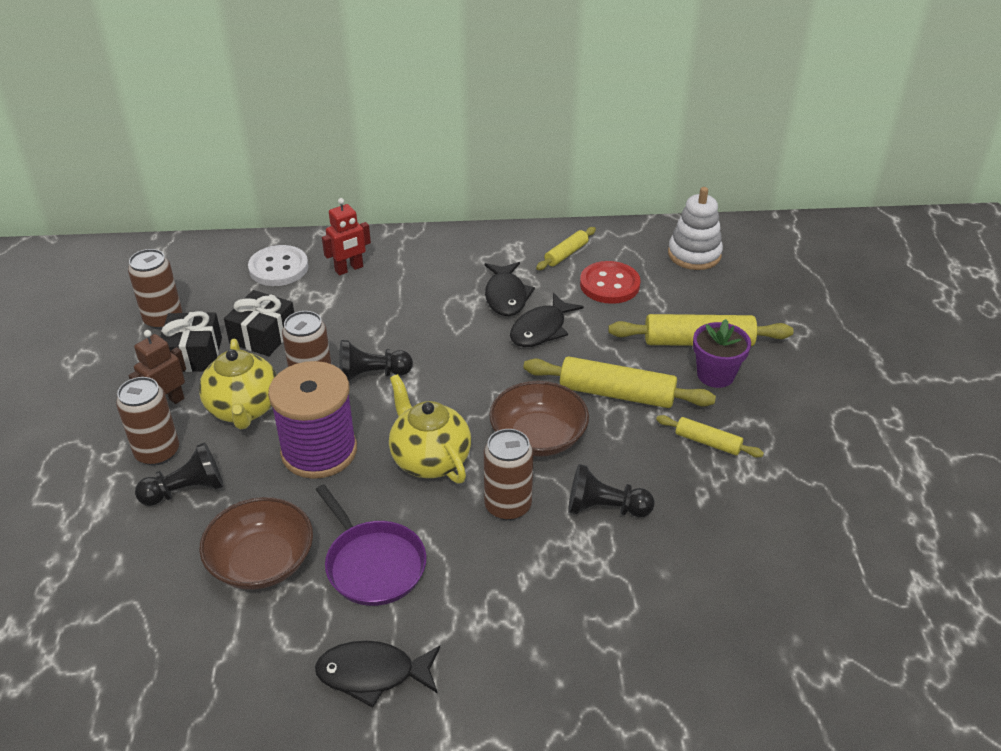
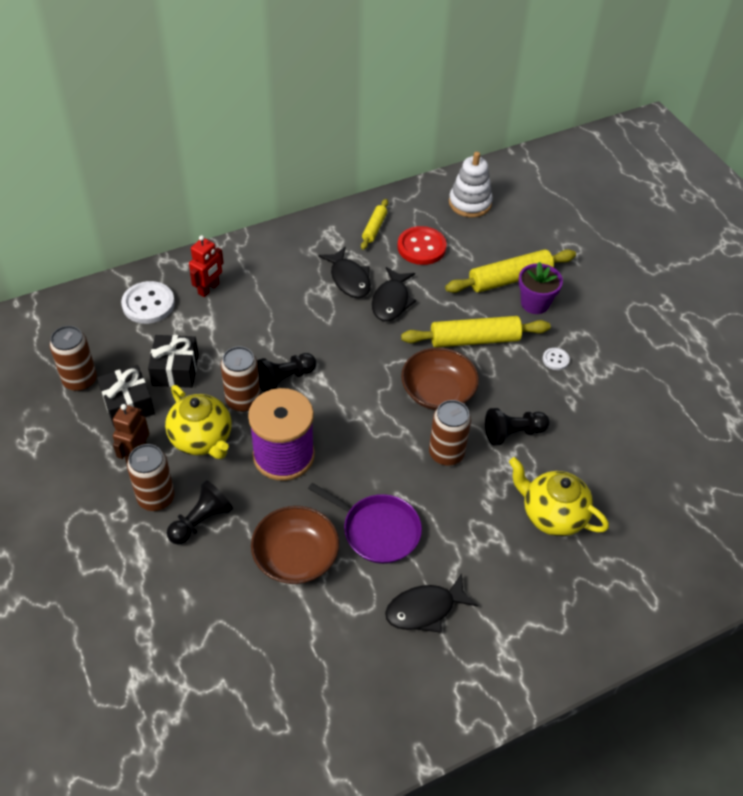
camera: 25 degrees left, 10 degrees up
yellow teapot [389,374,471,484] -> yellow teapot moved to [509,457,609,537]
yellow rolling pin [656,415,764,458] -> white button [543,348,570,370]

